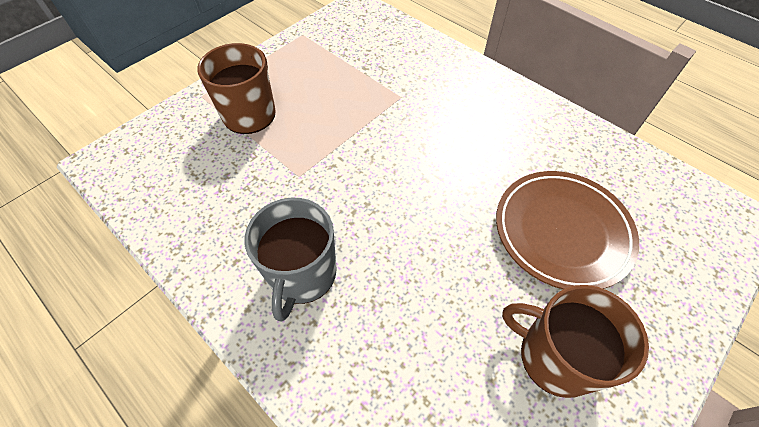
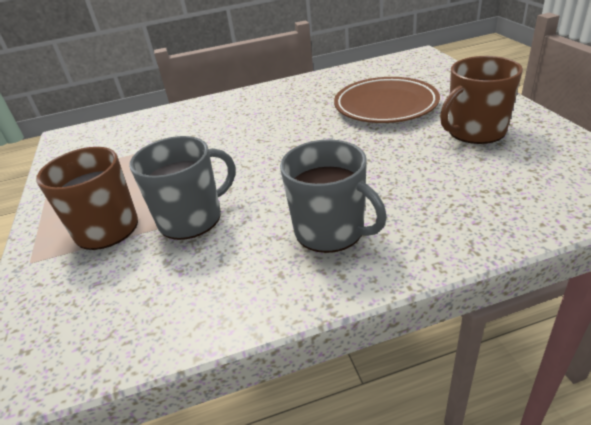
camera: 55 degrees left, 20 degrees down
none -> grey mug [129,136,235,240]

